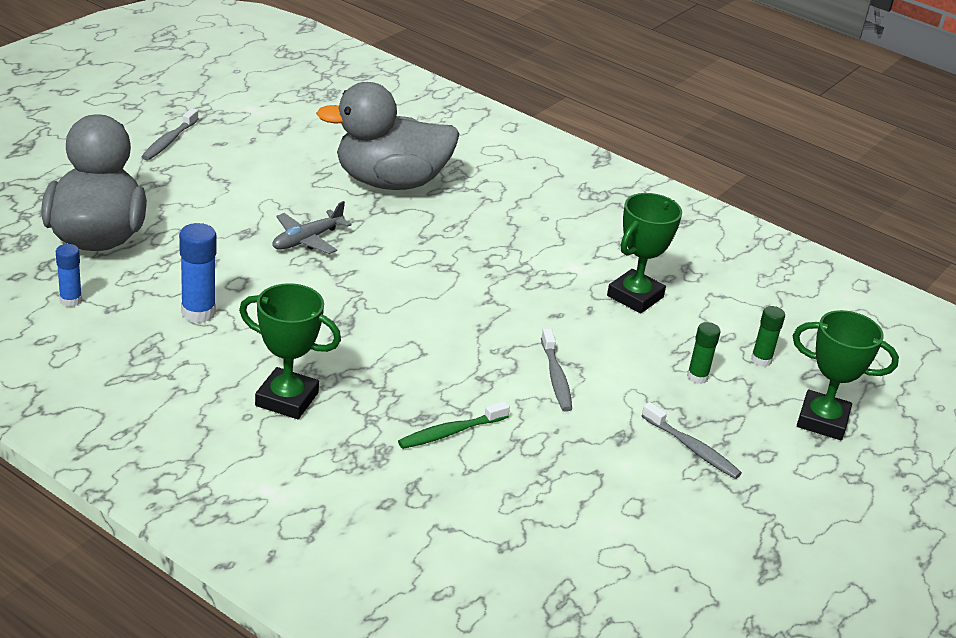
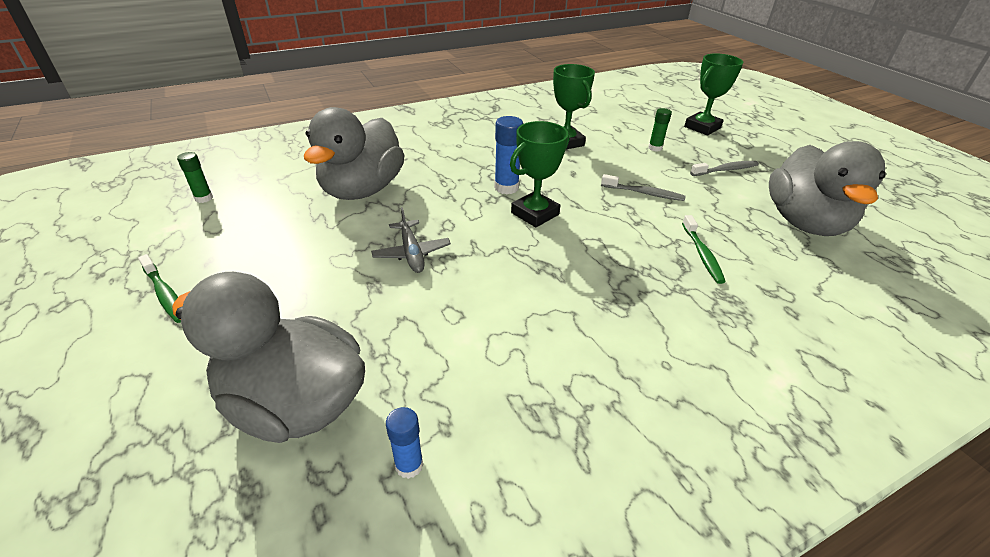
camera: 60 degrees left, 5 degrees up
grey toothbrush [142,108,199,160] -> green toothbrush [138,254,181,323]
blue glue stick [179,223,216,323] -> blue glue stick moved to [494,116,523,194]
green trophy [239,283,341,419] -> green trophy moved to [510,121,569,227]
green glue stick [751,306,785,367] -> green glue stick moved to [177,152,213,203]
none -> grey duck [769,141,886,236]

